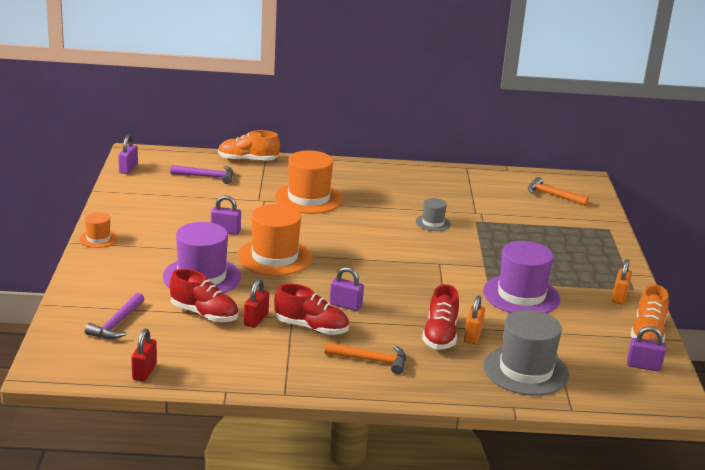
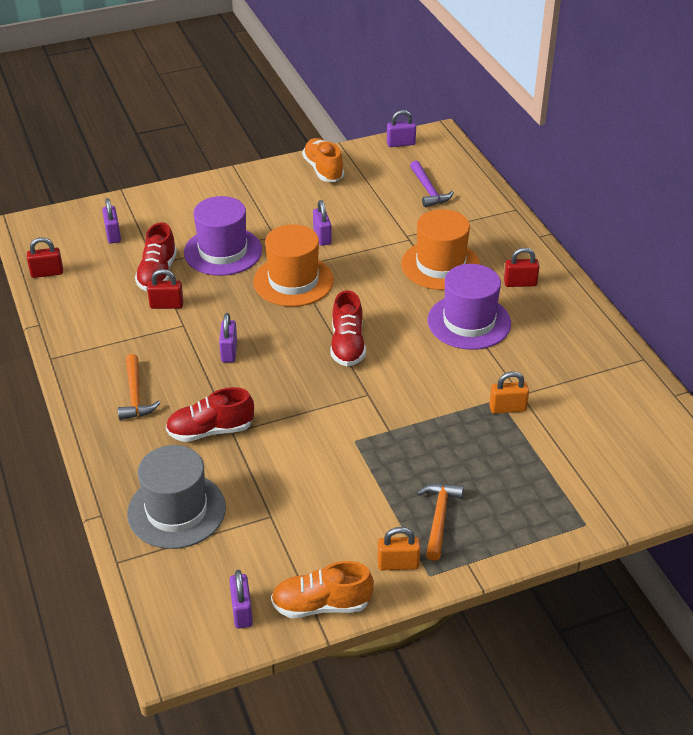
camera: 70 degrees right, 15 degrees up
orange hat [79,212,118,248] -> none
purple hammer [85,293,144,339] -> purple padlock [102,198,121,244]
orange shoe [218,130,280,161] -> orange shoe moved to [302,138,344,182]
red shoe [274,284,349,335] -> red shoe moved to [331,290,366,366]
grey hat [416,198,451,231] -> none
orange padlock [464,296,485,344] -> orange padlock moved to [489,371,529,414]
purple hat [483,241,560,314] -> purple hat moved to [427,264,511,350]
orange hammer [528,177,589,206] -> orange hammer moved to [417,483,464,561]
none -> red padlock [504,247,540,287]

